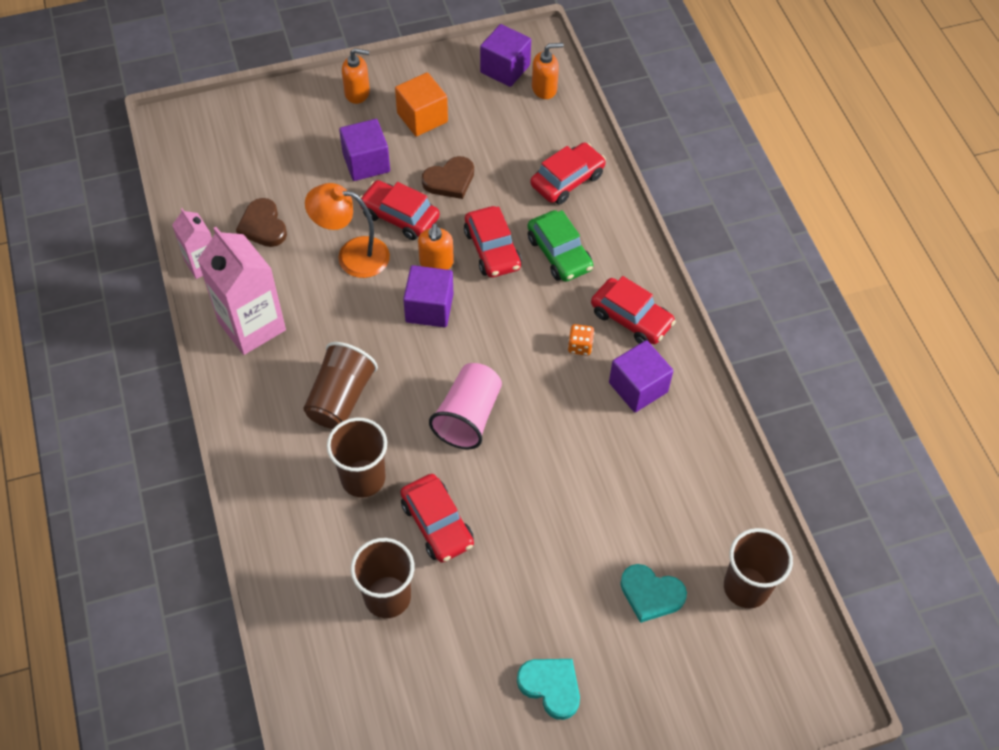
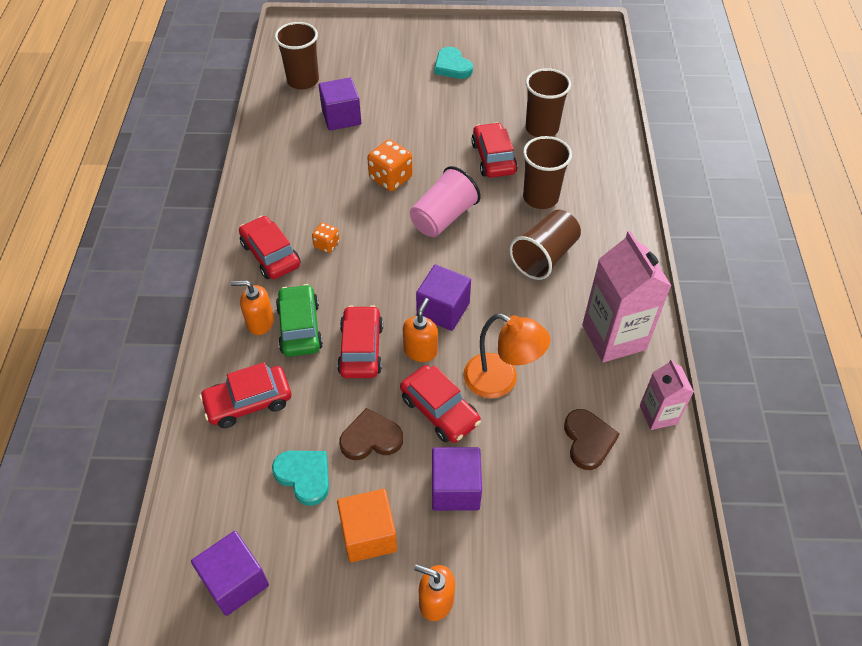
camera: 160 degrees left, 5 degrees down
orange soap dispenser [532,43,564,99] -> orange soap dispenser moved to [230,280,274,335]
purple cube [609,340,673,412] -> purple cube moved to [318,77,361,131]
turquoise heart [621,564,687,623] -> turquoise heart moved to [272,451,329,506]
none -> orange dice [367,140,413,191]

